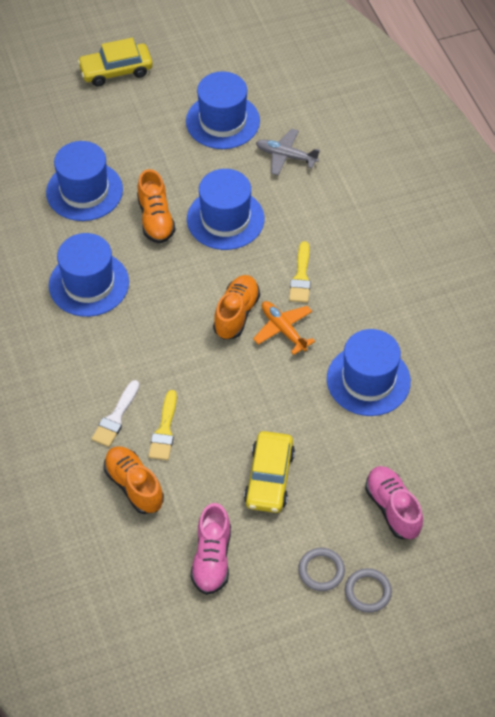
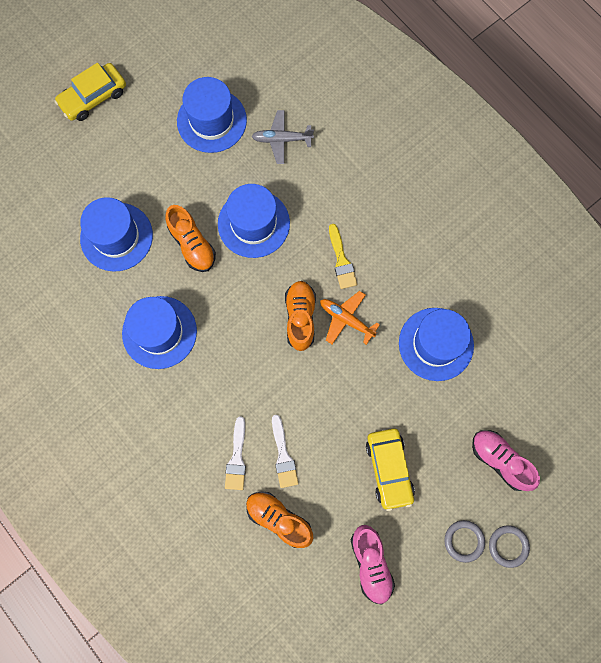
camera: 20 degrees left, 20 degrees up
yellow brush [148,390,177,460] -> white brush [272,415,299,488]

